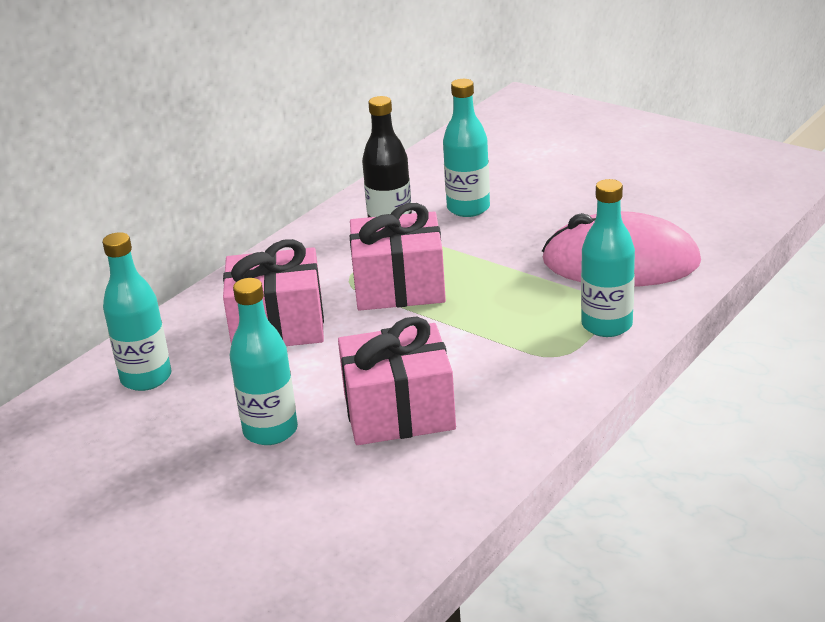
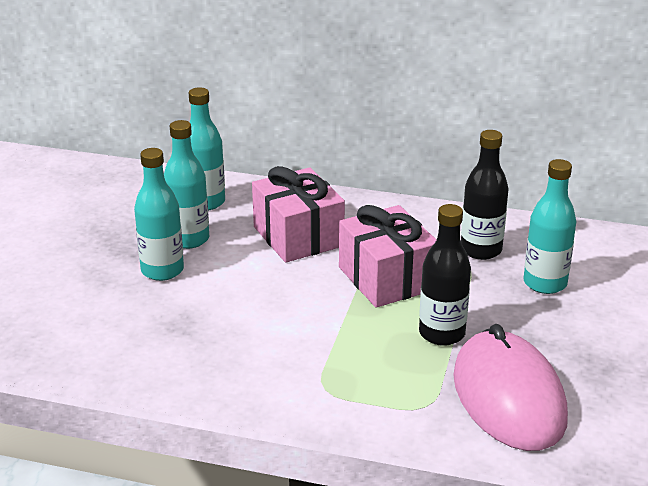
camera: 65 degrees right, 0 degrees up
pink gift [338,317,456,445] -> none
turquoise bottle [581,179,635,337] -> turquoise bottle moved to [164,120,209,249]
none -> black bottle [419,204,471,346]

